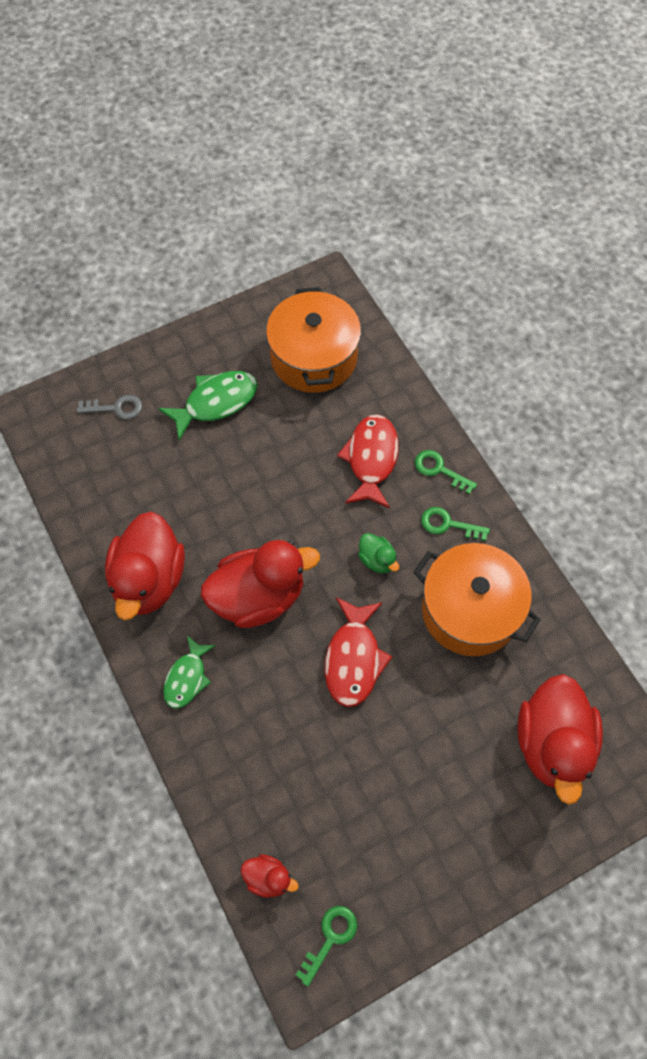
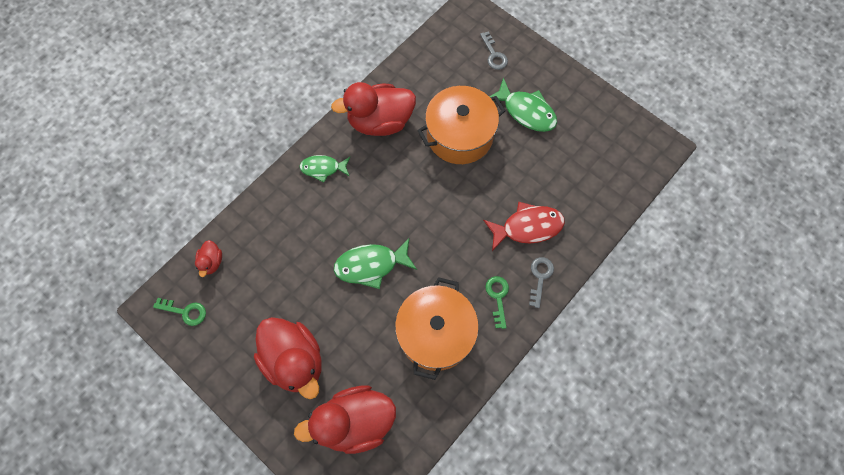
camera: 70 degrees right, 5 degrees up
red duck [201,540,320,628] -> red duck moved to [254,317,322,399]
orange pot [266,287,361,393] -> orange pot moved to [417,86,506,164]
red fish [324,597,392,707] -> green fish [334,238,417,289]
green duck [358,533,399,573] -> none
green key [415,450,477,495] -> grey key [529,257,554,308]

